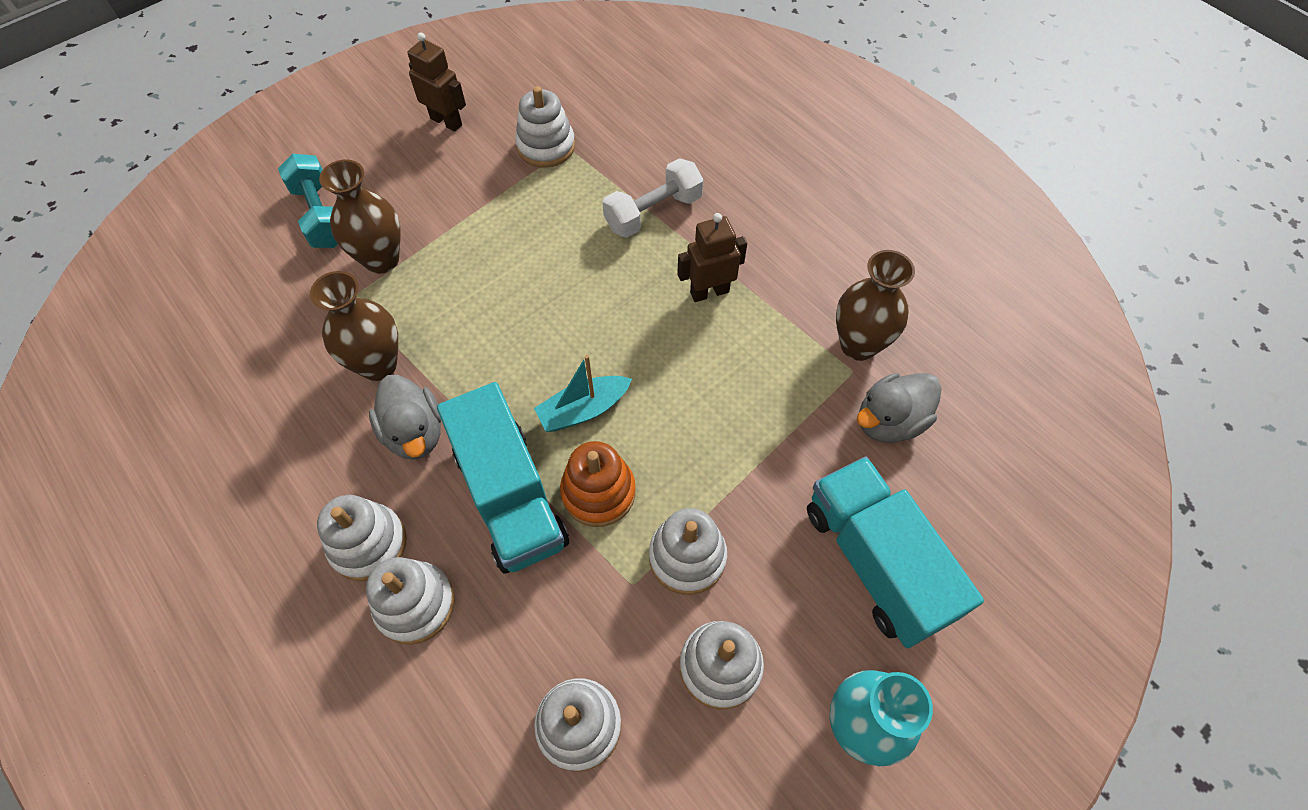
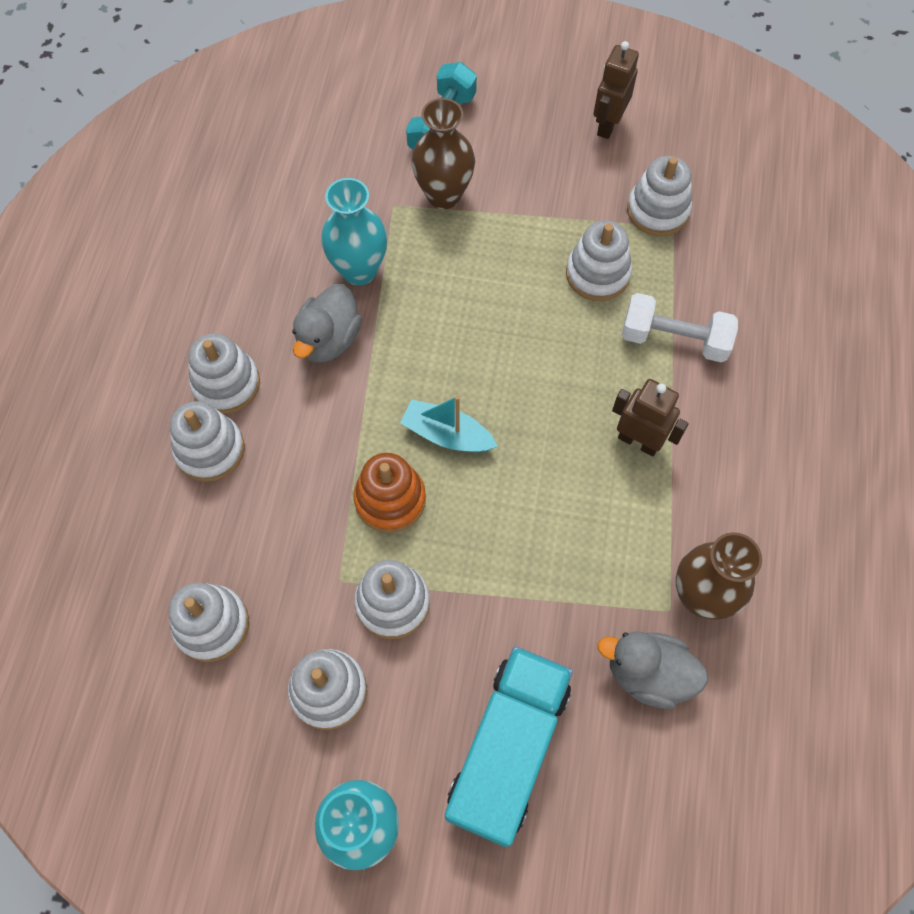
camera: 50 degrees right, 5 degrees up
brown vase [310,271,398,381] -> turquoise vase [321,178,387,285]
brown robot [407,32,466,132] -> brown robot turned 150 degrees counterclockwise [594,41,639,139]
turquoise truck [437,382,569,574] -> none
none -> white stacking toy [566,221,632,301]

